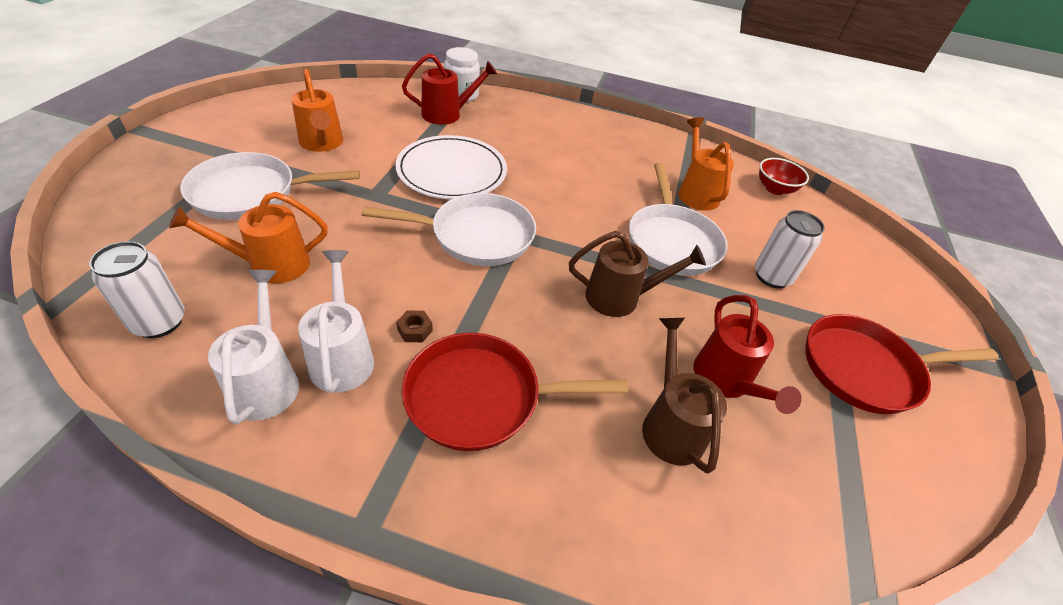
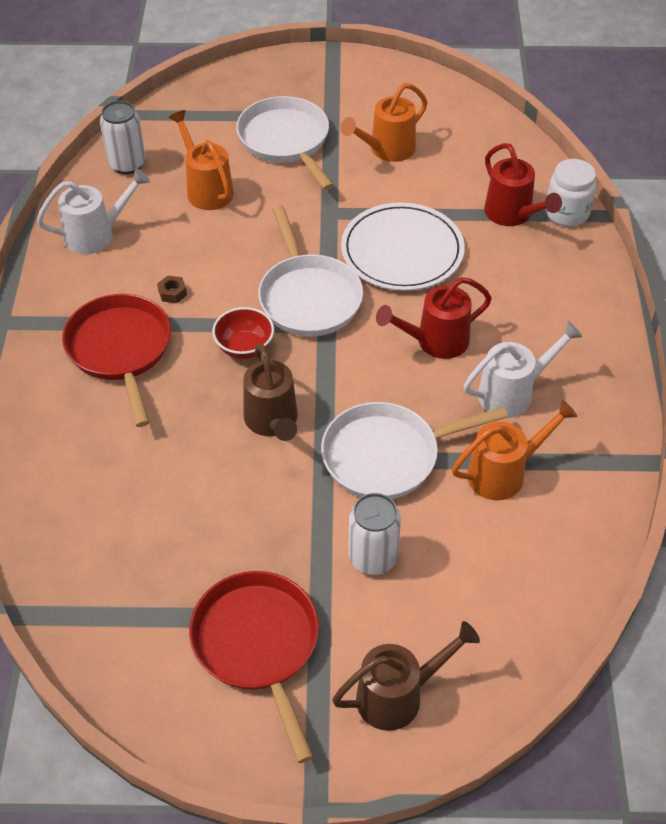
camera: 80 degrees right, 5 degrees up
white watering can [298,250,374,393] -> white watering can moved to [464,321,583,417]
brown watering can [642,318,727,474] -> brown watering can moved to [332,621,480,731]
red watering can [694,295,802,414] -> red watering can moved to [376,277,492,359]
red bowl [759,158,809,195] -> red bowl moved to [212,307,274,359]

